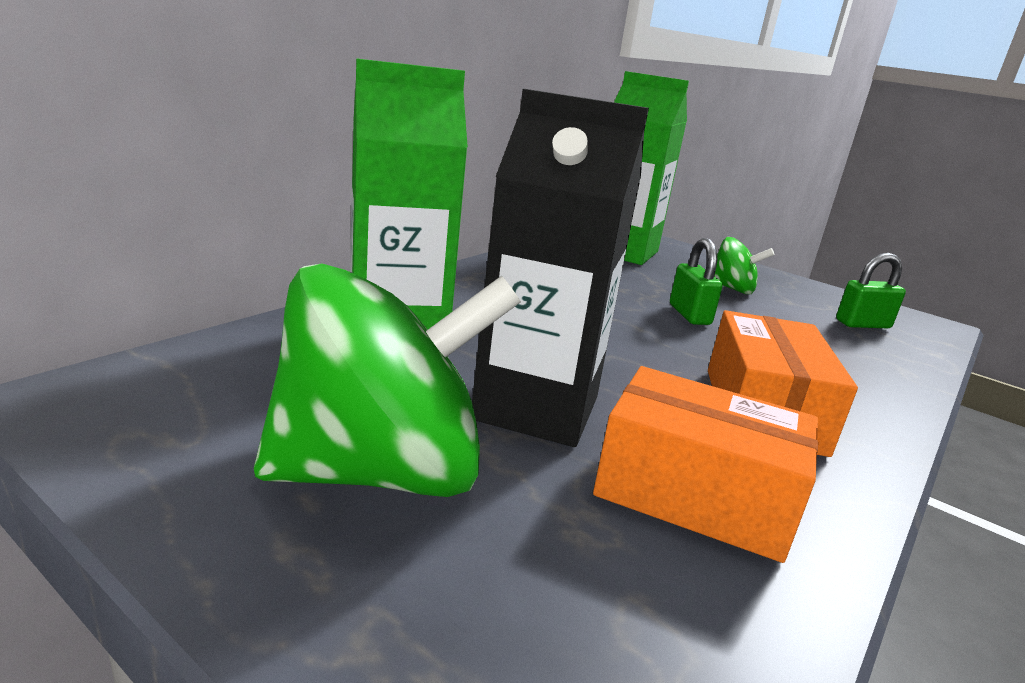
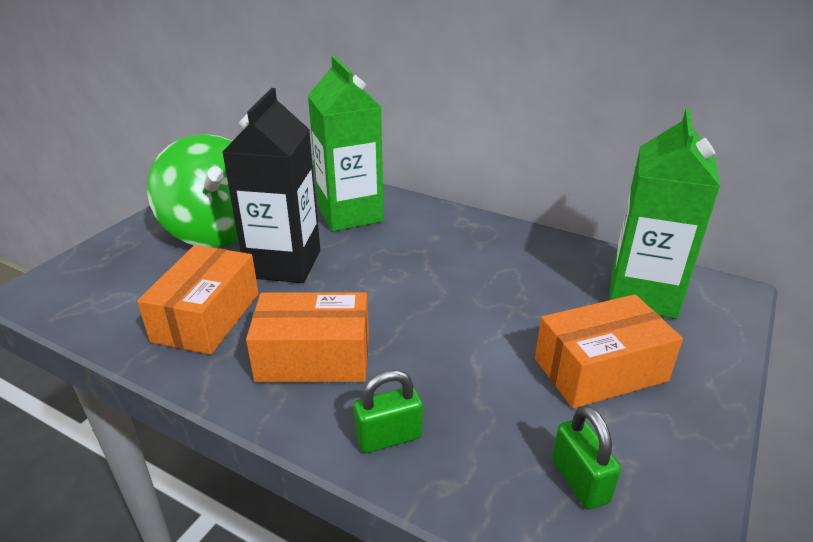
camera: 85 degrees right, 10 degrees up
green padlock [670,238,723,325] -> green padlock moved to [354,370,423,453]
green spinning top [714,237,775,294] -> orange box [535,294,683,409]

